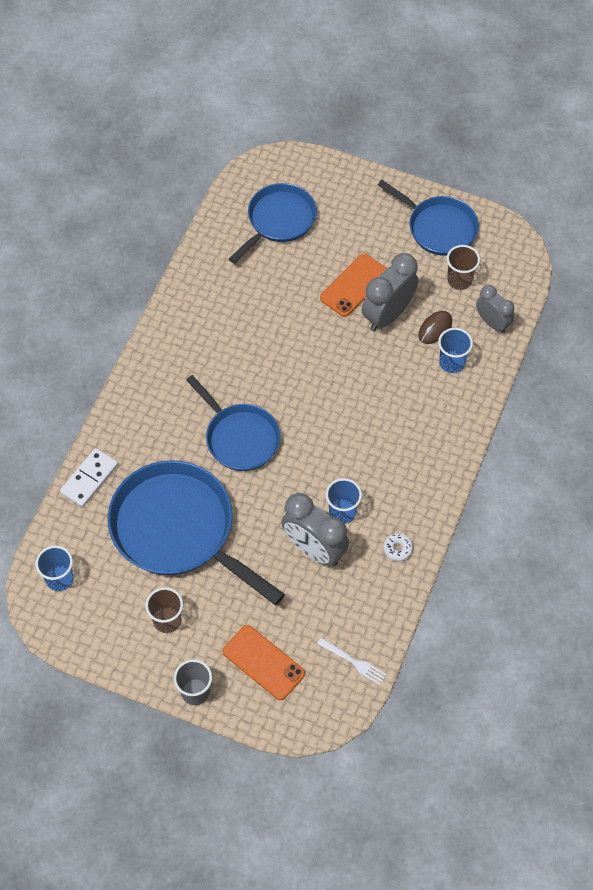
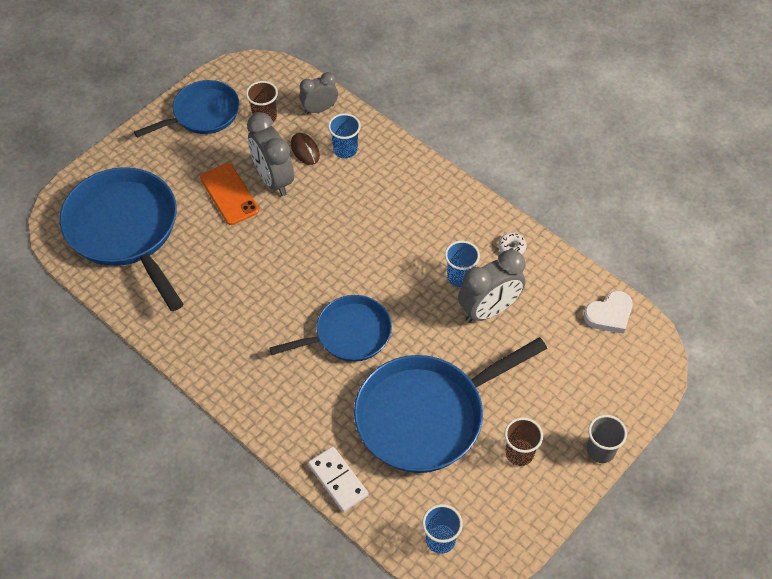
camera: 70 degrees left, 5 degrees down
orange phone [223,625,305,700] -> none
blue pan [229,183,317,263] -> blue pan [60,167,184,311], size x1.63
white fork [317,637,387,685] -> white heart [584,291,633,334]

